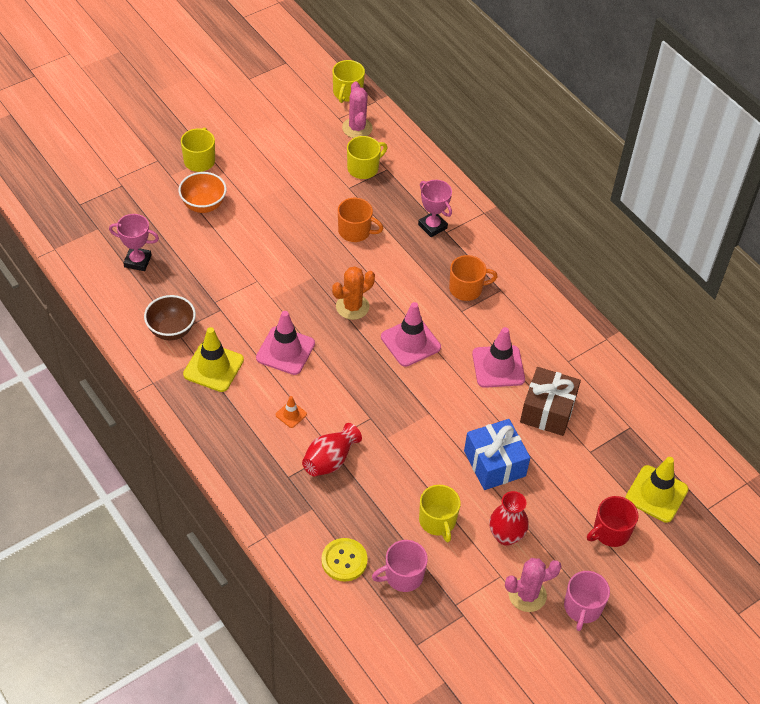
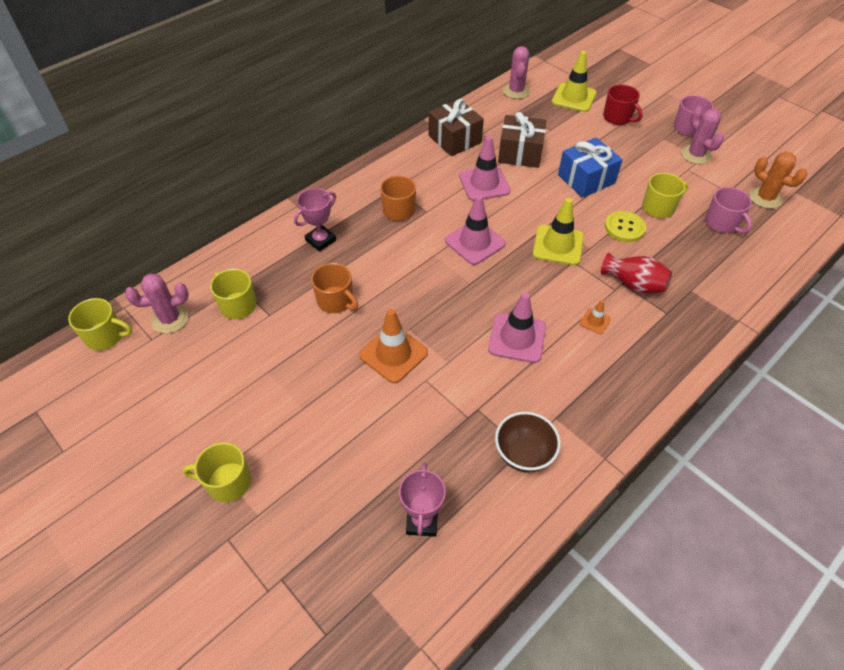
camera: 95 degrees left, 0 degrees up
orange bowl [178,172,227,213] -> none
yellow traffic cone [183,327,244,392] -> yellow traffic cone moved to [533,198,584,265]
yellow button [321,538,368,582] -> yellow button moved to [605,211,646,242]
orange cactus [332,266,375,320] -> orange cactus moved to [749,152,807,209]
orange mug [338,198,384,242] -> orange mug turned 120 degrees clockwise [311,263,358,313]
red vase [489,491,529,546] -> none
none -> orange traffic cone [359,309,428,383]
none -> brown gift [429,98,484,156]
none -> pink cactus [503,46,530,99]

